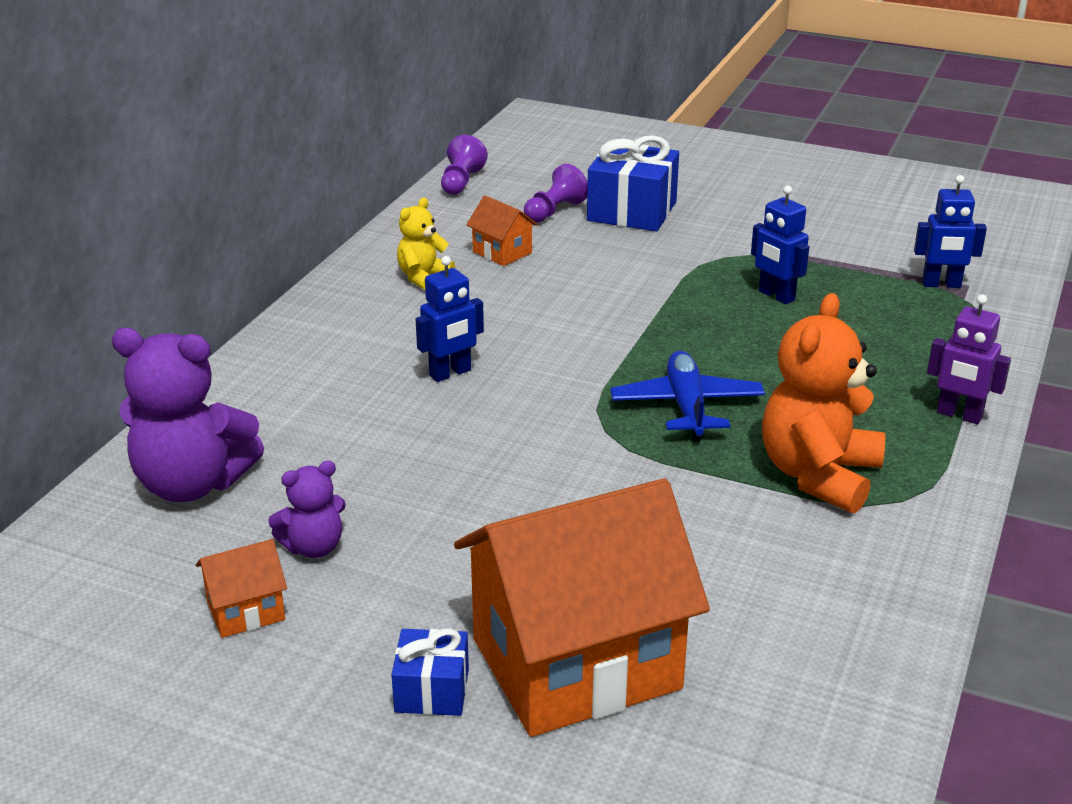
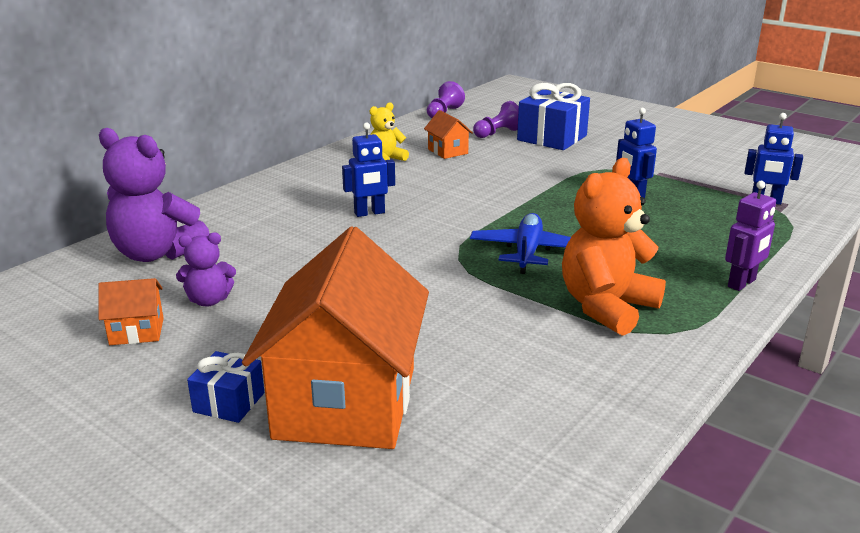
camera: 15 degrees right, 5 degrees down
orange house [454,478,710,737] -> orange house turned 75 degrees counterclockwise [242,226,429,449]
purple robot [927,294,1011,424] -> purple robot turned 90 degrees counterclockwise [725,181,776,291]

